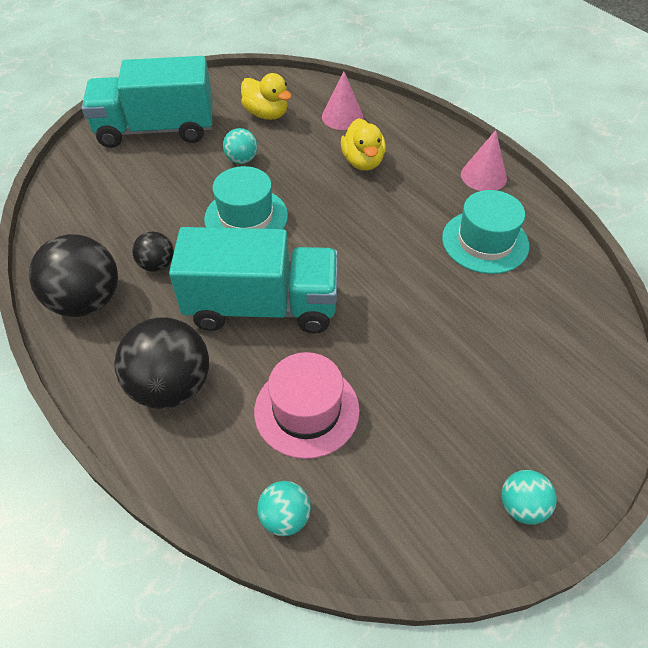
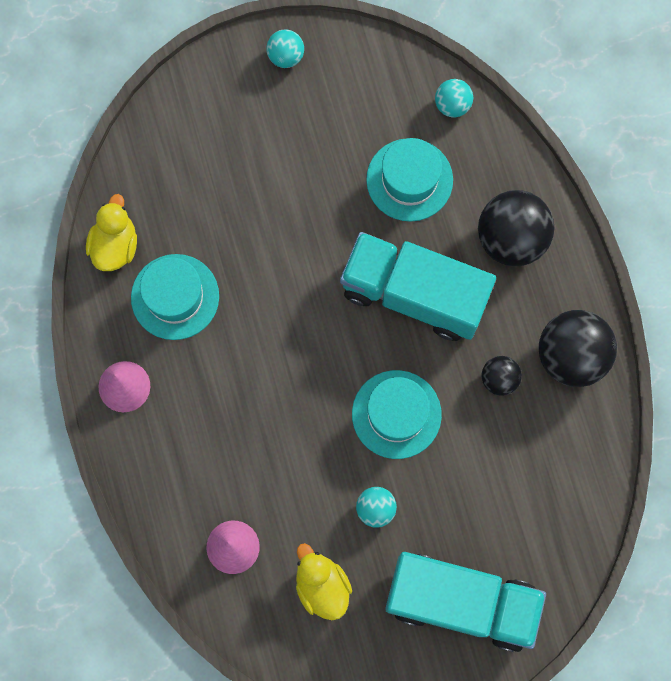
camera: 160 degrees left, 25 degrees up
pink hat [254,352,360,459] -> turquoise hat [366,138,453,222]
yellow duck [341,118,386,171] -> yellow duck moved to [86,194,137,271]

